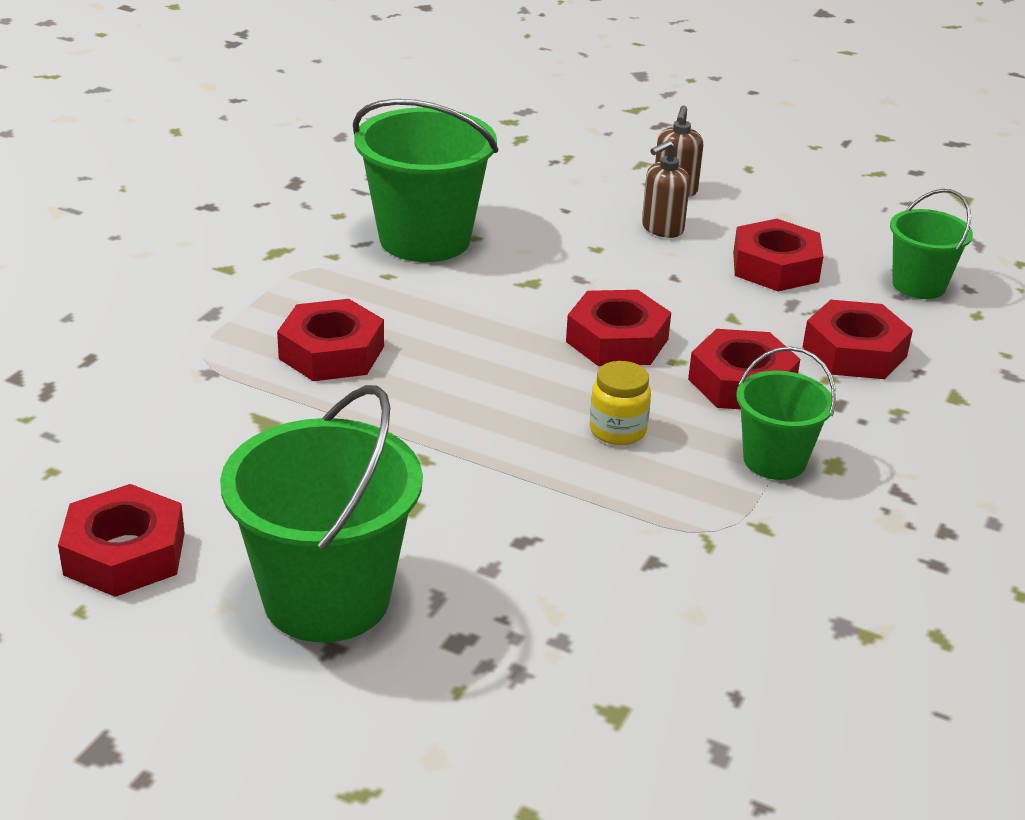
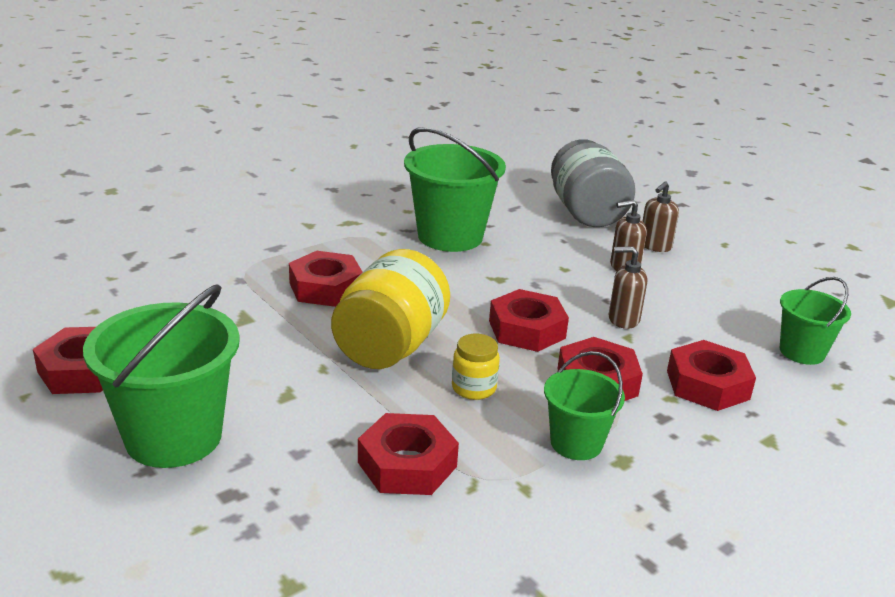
camera: 25 degrees right, 5 degrees down
red nut [733,219,824,291] -> red nut moved to [358,413,459,495]
none -> yellow jar [331,249,450,369]
none -> grey jar [551,139,635,227]
none -> brown soap dispenser [608,246,647,329]

